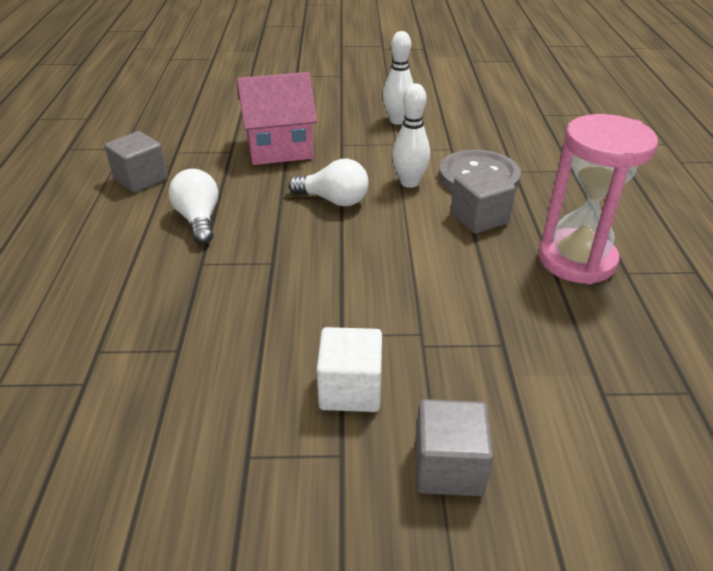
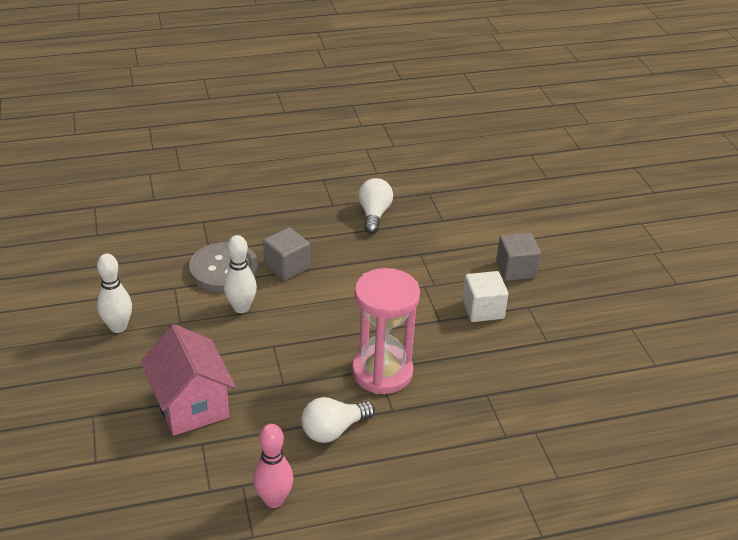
camera: 105 degrees left, 0 degrees up
grey cube [105,131,168,193] -> pink bowling pin [253,424,293,508]
white light bulb [289,159,369,206] -> white light bulb moved to [358,178,393,234]
pink hourglass [539,114,658,284] -> pink hourglass moved to [352,268,420,394]

